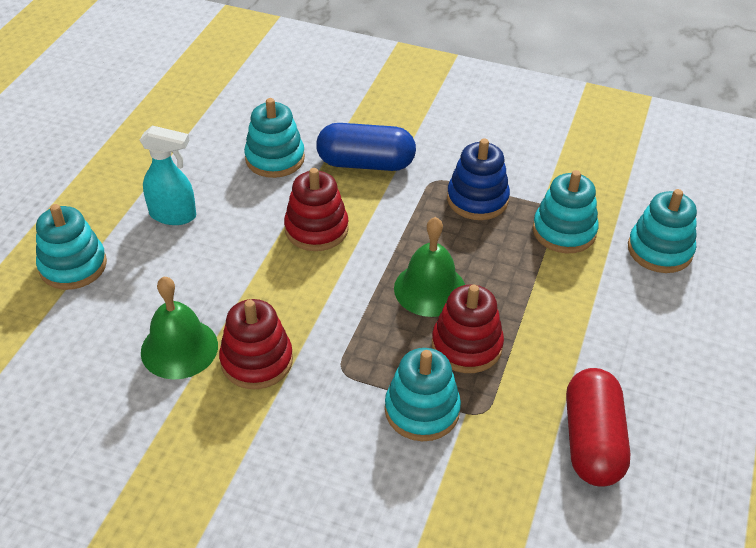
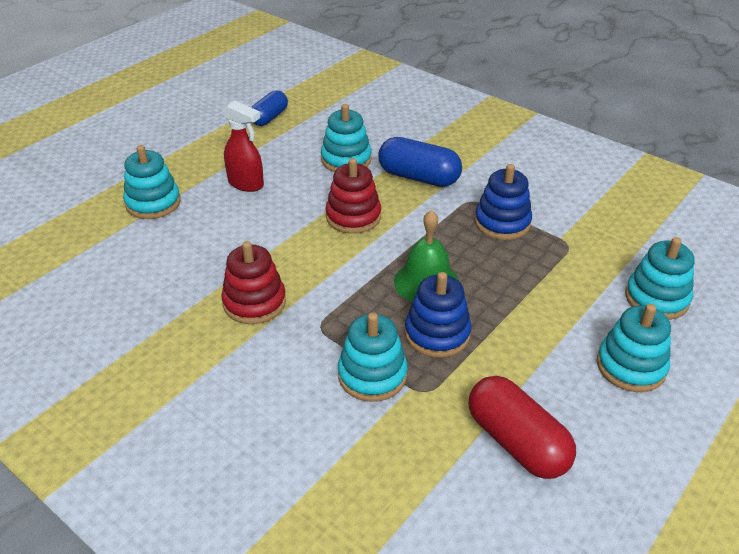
camera: 20 degrees right, 5 degrees down
turquoise spray bottle [140,125,196,225] -> red spray bottle [222,100,264,192]
green bell [141,277,218,380] -> none
red stacking toy [432,285,504,373] -> blue stacking toy [405,272,471,358]
turquoise stacking toy [533,170,599,254] -> turquoise stacking toy moved to [597,304,671,392]
red capsule [566,368,631,487] -> red capsule turned 60 degrees counterclockwise [469,376,576,479]
none -> blue capsule [251,90,288,126]

